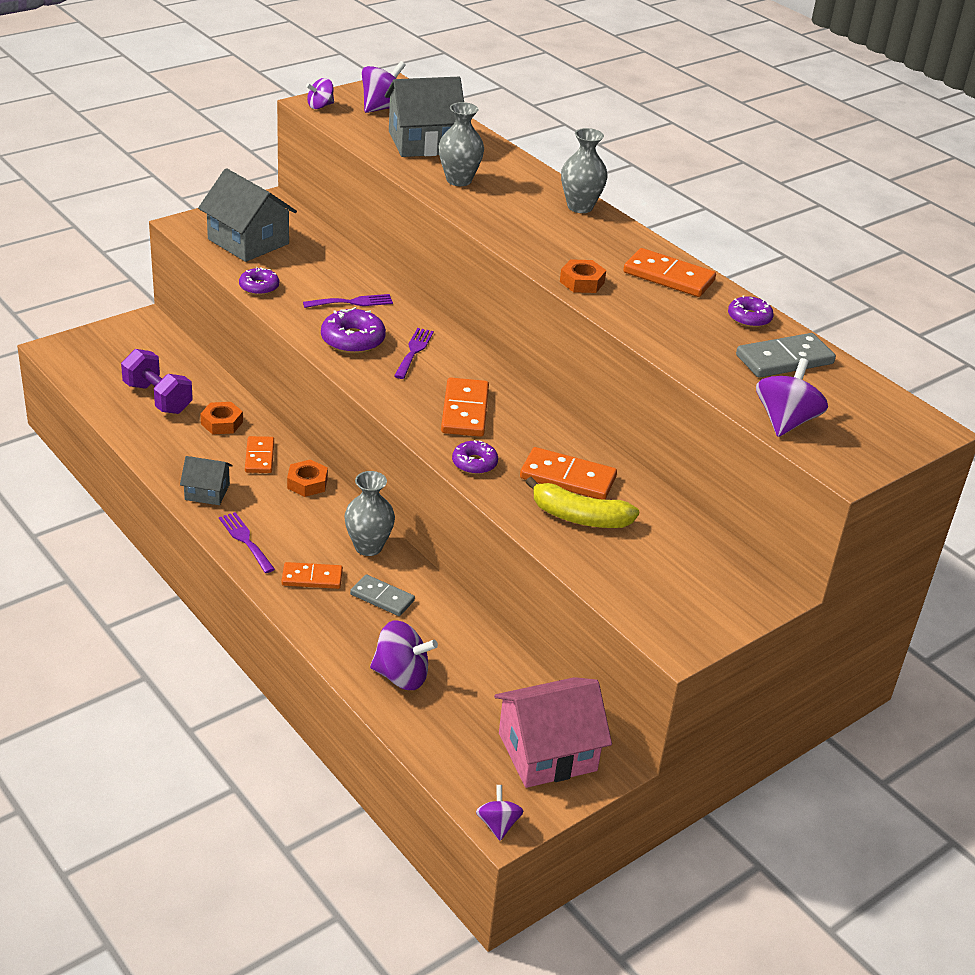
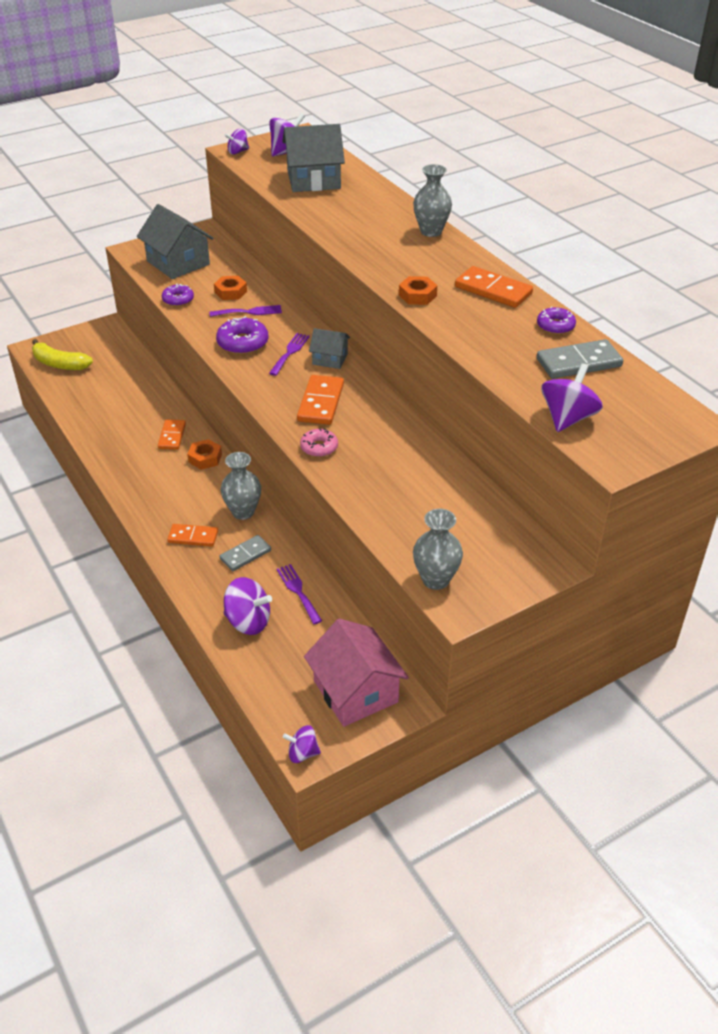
camera: 10 degrees right, 5 degrees up
purple dumbbell [121,349,193,414] -> none
grey house [180,456,233,505] -> grey house moved to [309,328,350,369]
orange nut [200,402,243,435] -> orange nut moved to [214,276,247,300]
purple fork [219,512,275,573] -> purple fork moved to [277,564,322,624]
grey domino [350,574,415,616] -> grey domino turned 75 degrees counterclockwise [219,535,271,571]
grey vase [439,102,484,186] -> grey vase moved to [413,509,463,590]
purple donut [452,440,498,474] -> pink donut [300,429,338,457]
purple spinning top [476,785,523,841] -> purple spinning top turned 90 degrees counterclockwise [283,725,321,763]
pink house [494,677,612,788] -> pink house turned 75 degrees clockwise [304,619,409,727]
orange domino [520,447,617,500] -> none
yellow banana [525,477,639,528] -> yellow banana moved to [32,339,93,370]

